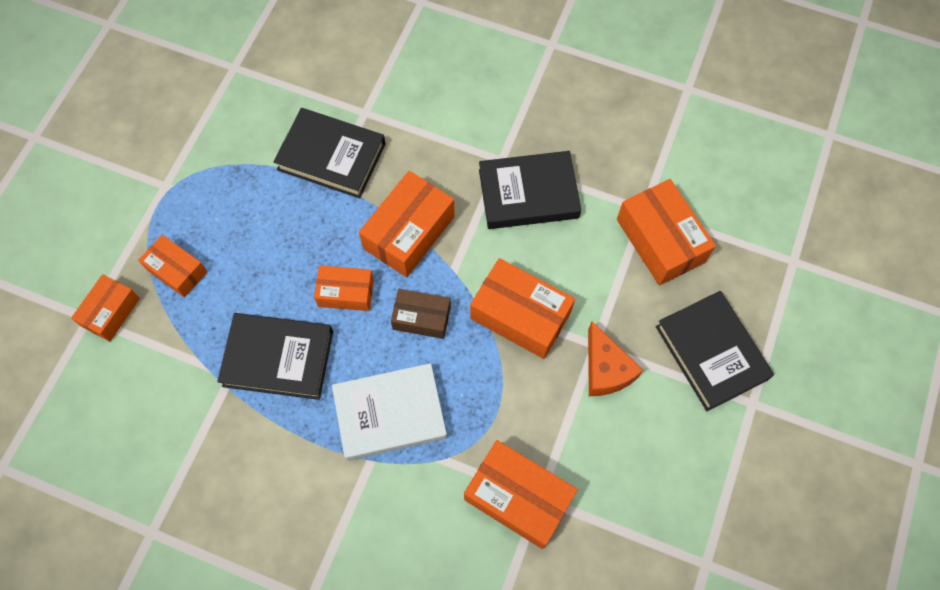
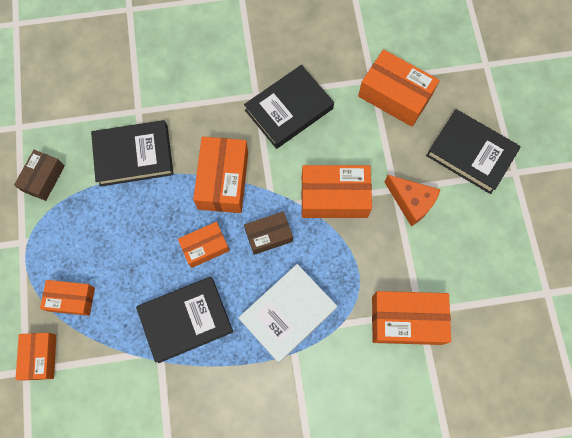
camera: 30 degrees left, 5 degrees up
none -> brown box [14,150,65,201]

